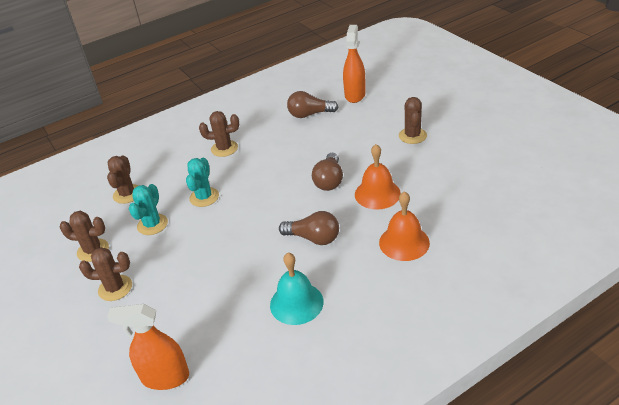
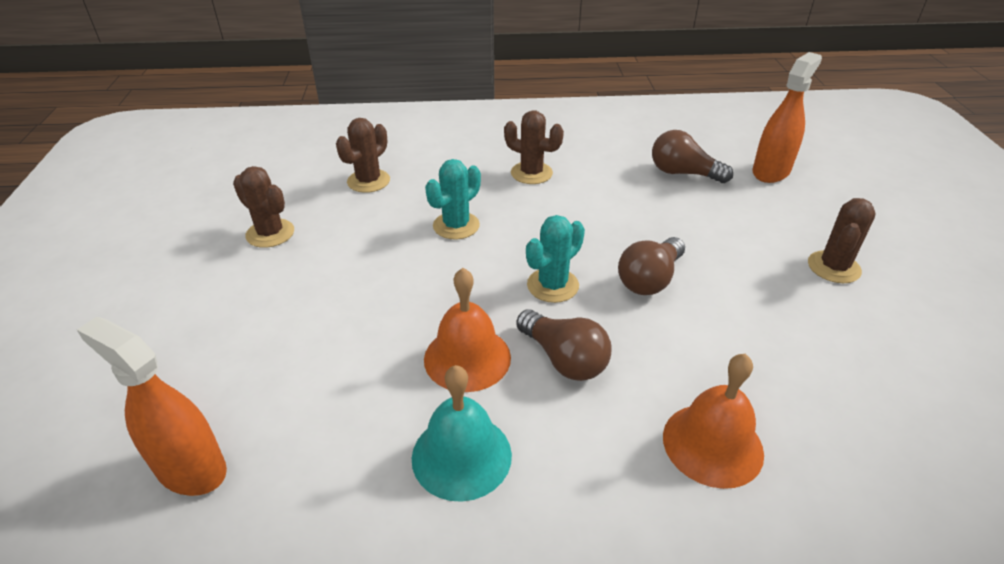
camera: 25 degrees right, 0 degrees up
brown cactus [79,247,132,301] -> none
turquoise cactus [129,184,168,235] -> turquoise cactus moved to [526,215,585,303]
orange bell [355,144,401,210] -> orange bell moved to [424,268,511,392]

